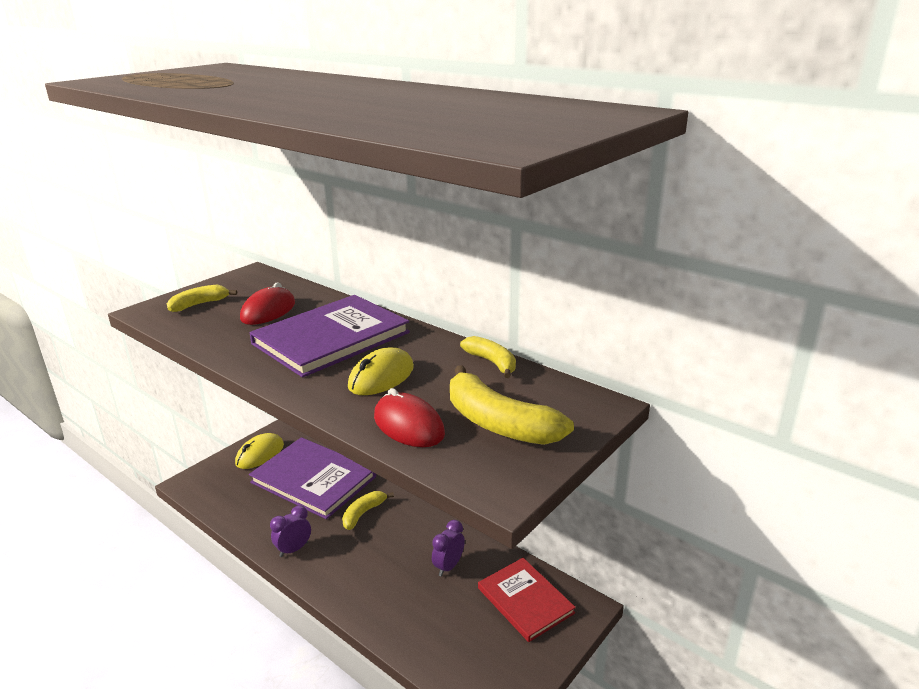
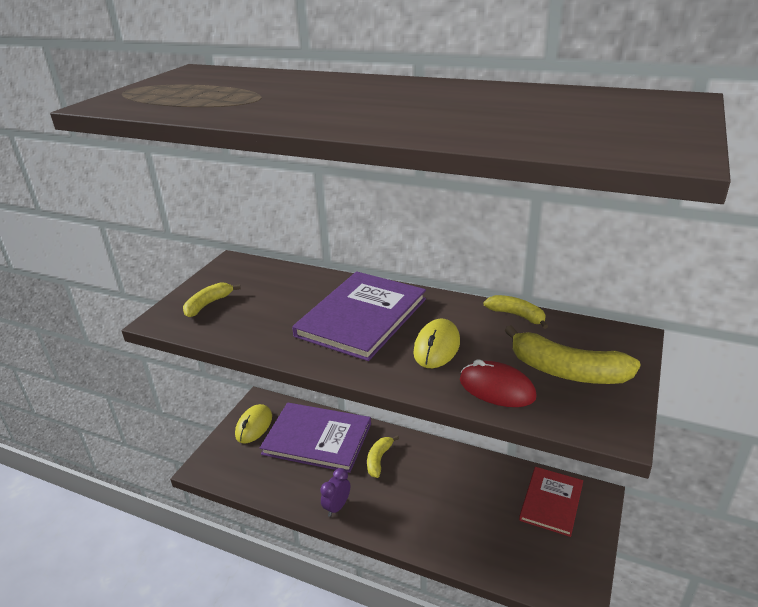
camera: 15 degrees left, 5 degrees up
red mouse [240,282,295,325] -> none
purple clock [432,520,465,576] -> none
red book [478,558,576,642] -> red book turned 75 degrees clockwise [519,467,583,537]

